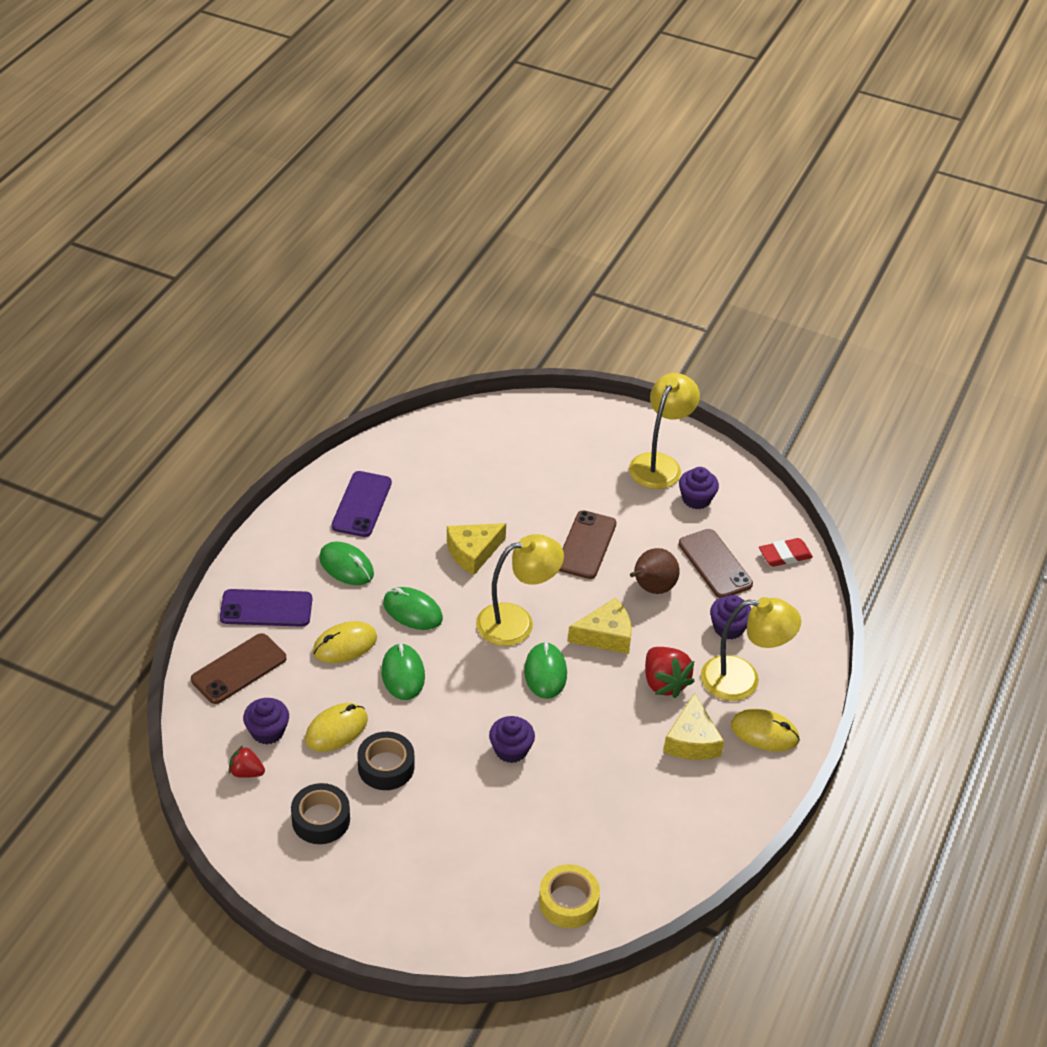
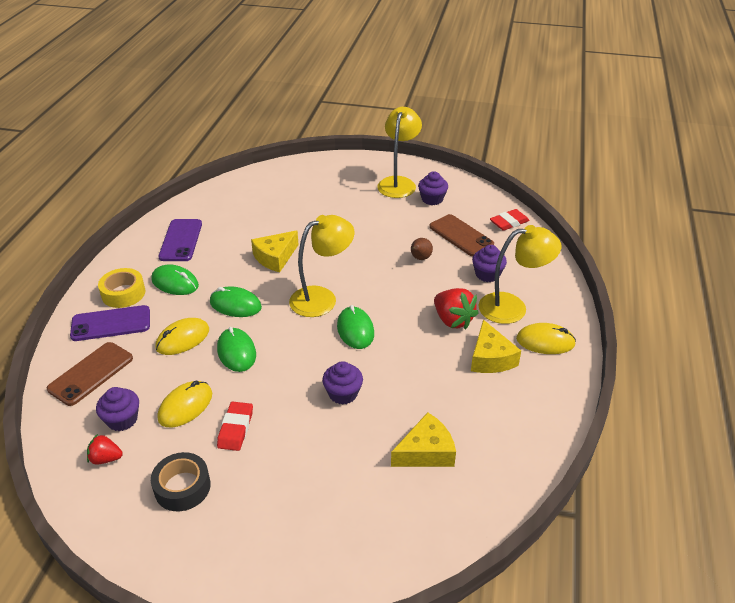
camera: 10 degrees left, 5 degrees down
black tape [357,732,414,790] -> red eraser [217,402,253,451]
yellow tape [539,864,600,929] -> yellow tape moved to [98,268,145,308]
brown phone [559,510,617,579] -> none
yellow cheese [568,598,632,654] -> yellow cheese moved to [391,412,456,467]
brown pear [630,548,680,594] -> brown pear [411,238,433,260], size x0.62

